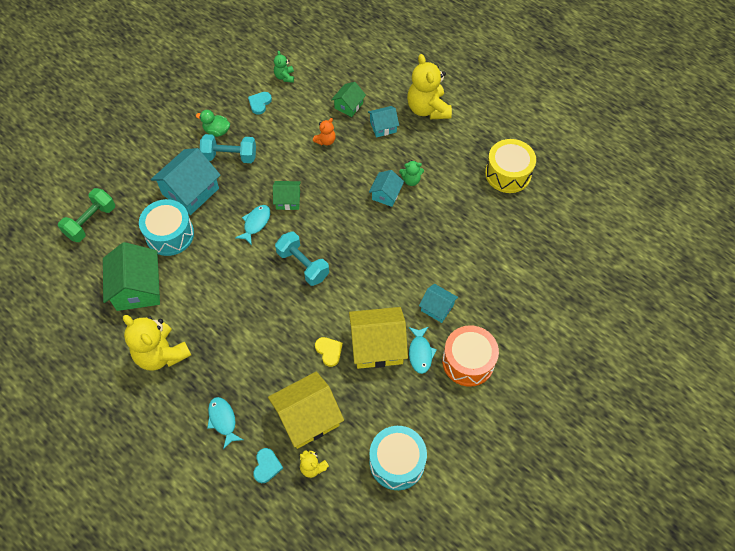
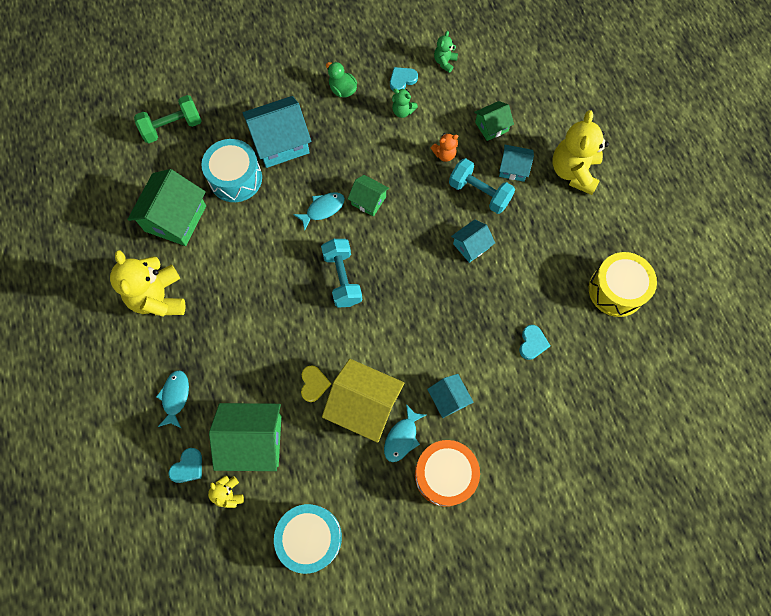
camera: 30 degrees right, 10 degrees up
turquoise dumbbell [200,134,256,163] -> turquoise dumbbell moved to [449,158,515,214]
yellow house [268,372,344,449] -> green house [209,403,281,471]
green teddy bear [399,160,424,186] -> green teddy bear moved to [392,89,418,118]
none -> turquoise heart [519,325,550,360]

